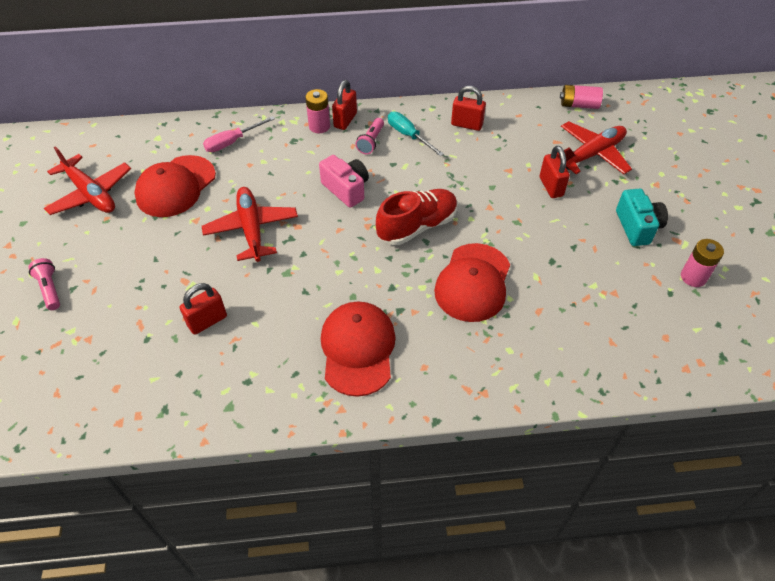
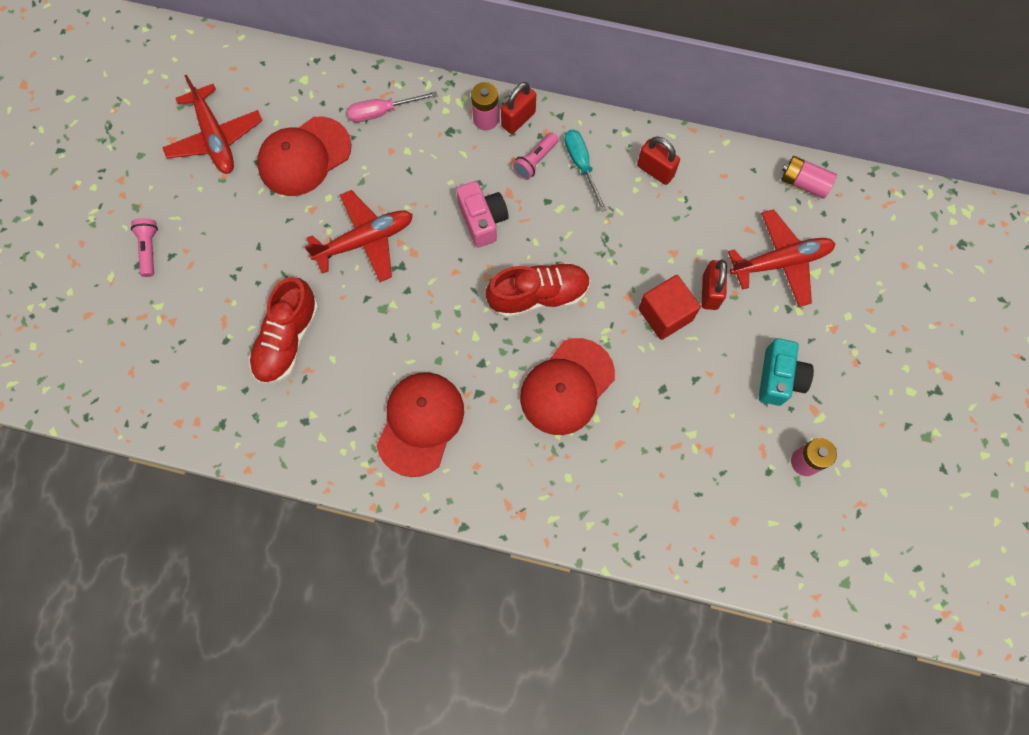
camera: 20 degrees right, 20 degrees up
red padlock [180,283,227,335] -> red shoe [249,277,319,384]
red plane [202,187,298,262] -> red plane turned 60 degrees clockwise [305,190,413,282]
none -> red cube [638,275,701,340]

